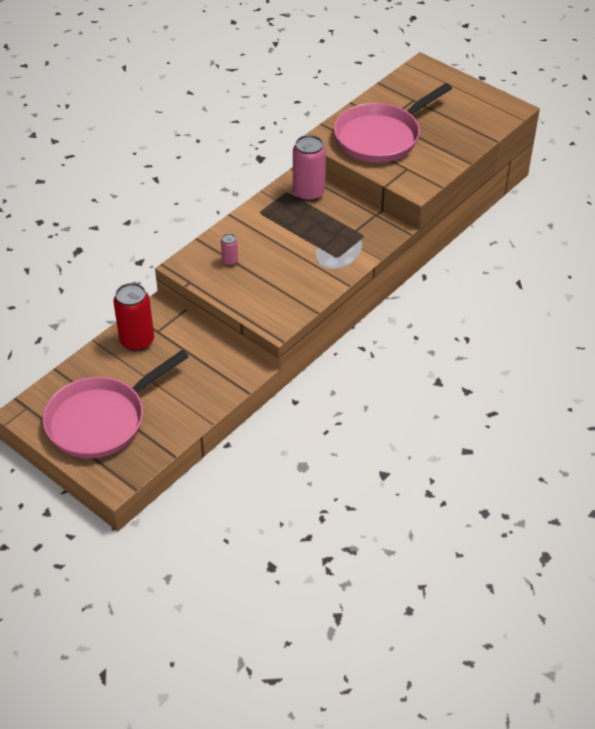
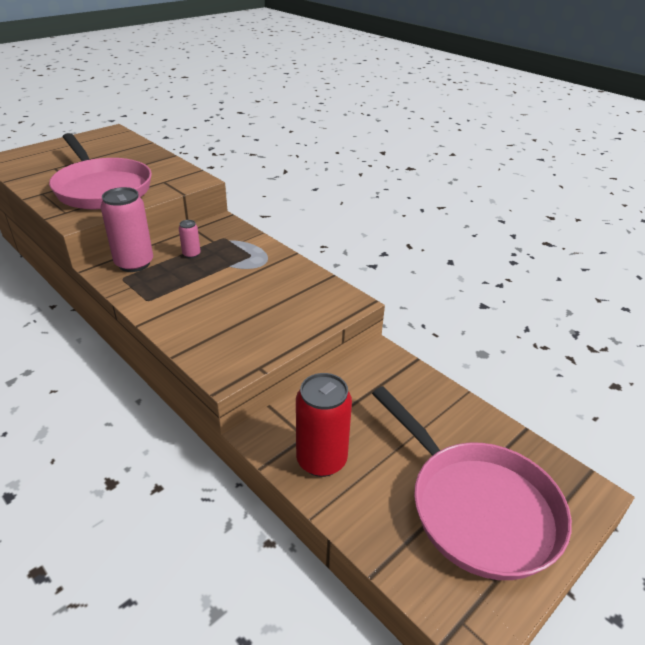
camera: 85 degrees left, 10 degrees down
pink can [221,234,238,266] -> pink can moved to [179,220,201,258]

